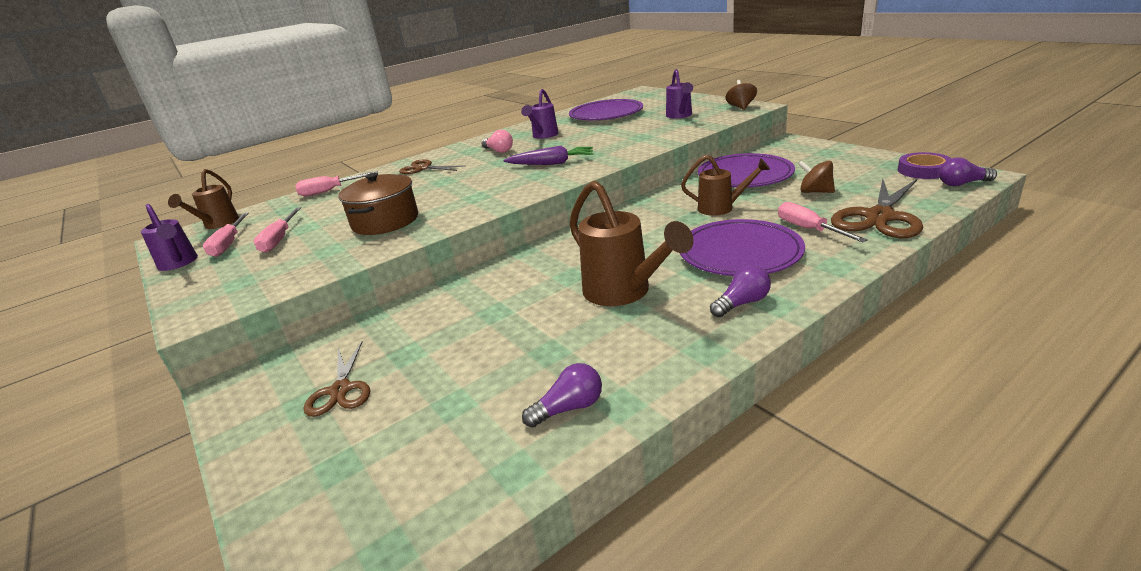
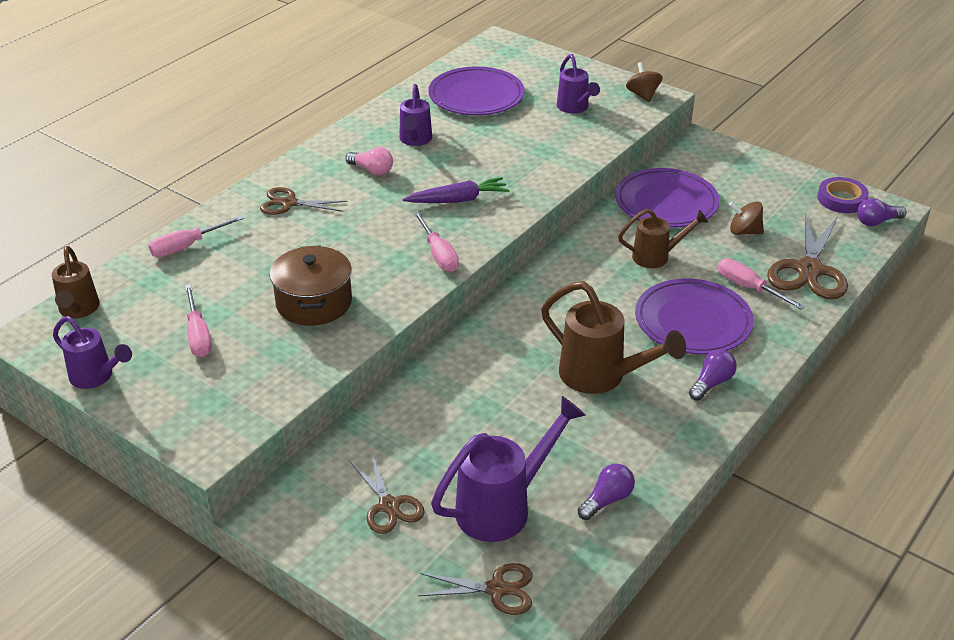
camera: 20 degrees left, 10 degrees up
pink screwdriver [203,212,249,257] -> pink screwdriver moved to [413,211,459,272]
none -> brown scissors [418,563,533,615]
none -> purple watering can [431,396,586,542]

